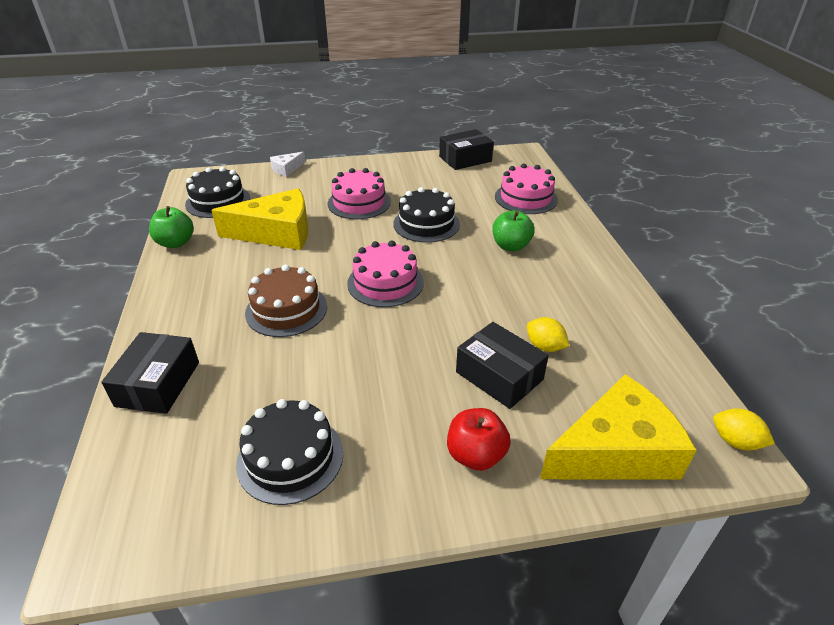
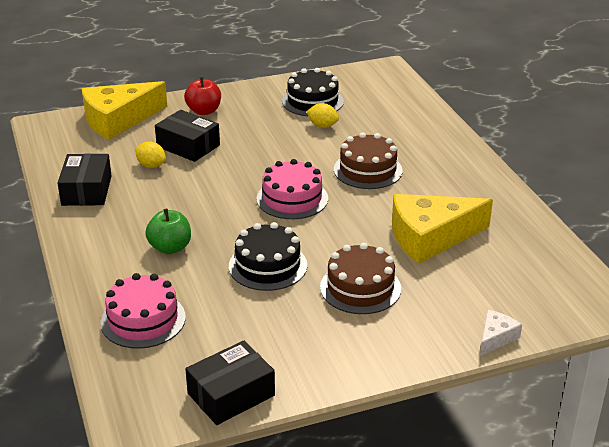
camera: 170 degrees right, 5 degrees down
black box [101,332,199,414] -> black box moved to [58,154,112,206]
green apple [149,206,194,248] -> none
black cake [185,167,250,218] -> none
pink cake [328,168,391,219] -> brown cake [320,243,401,314]
yellow lemon [713,409,775,451] -> yellow lemon moved to [306,103,339,128]

